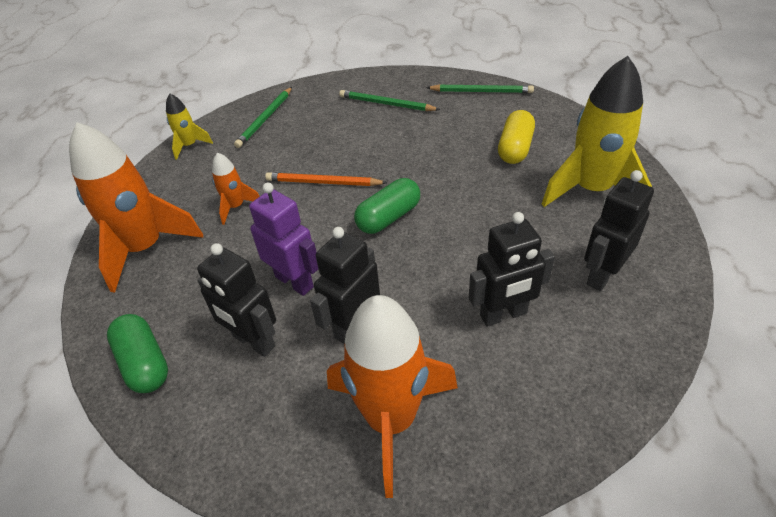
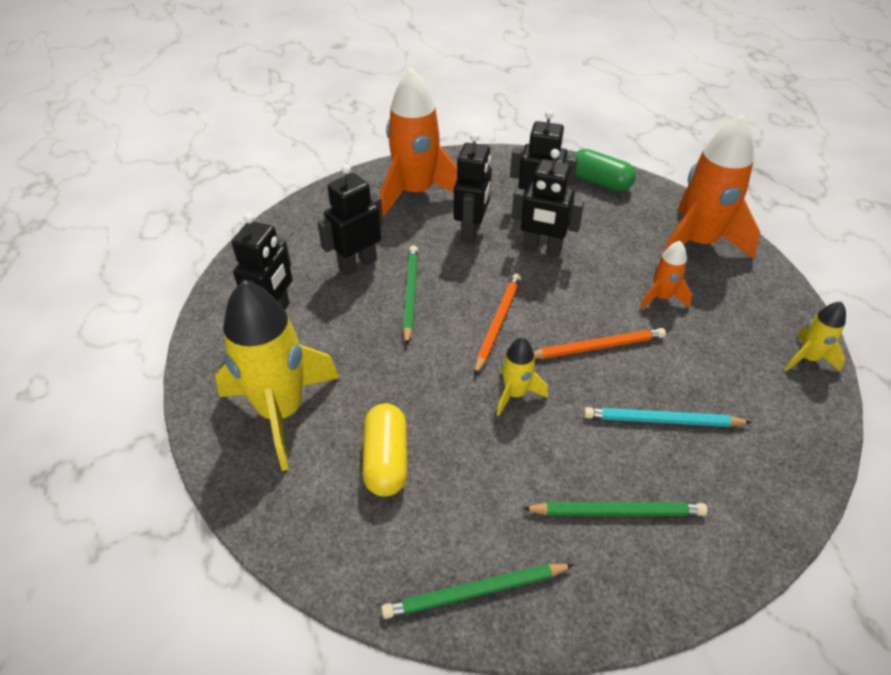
camera: 155 degrees right, 0 degrees up
green pencil [234,87,292,148] -> green pencil moved to [403,245,418,346]
purple robot [249,182,318,296] -> black robot [512,149,584,256]
green capsule [354,178,420,234] -> orange pencil [474,274,521,376]
none -> yellow rocket [497,337,548,416]
none -> turquoise pencil [584,407,752,427]

